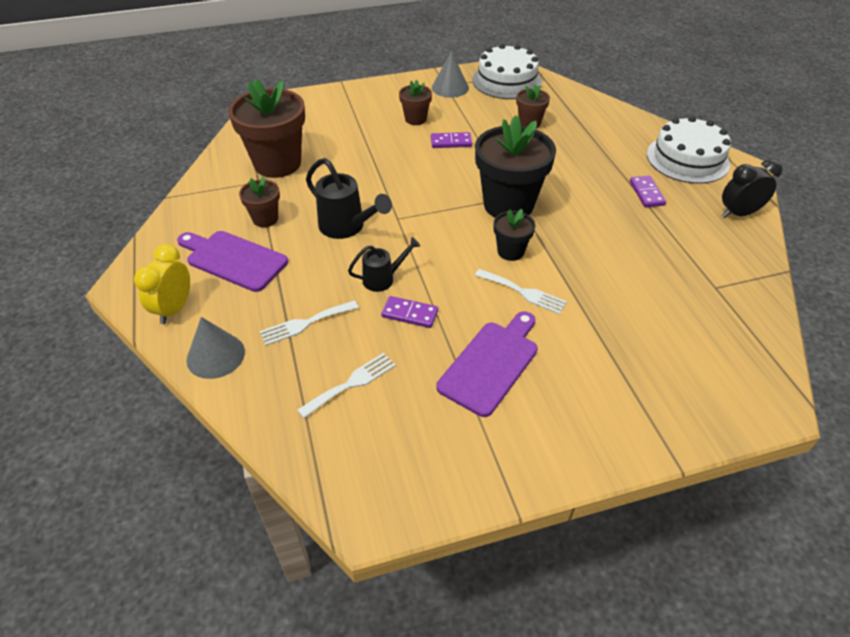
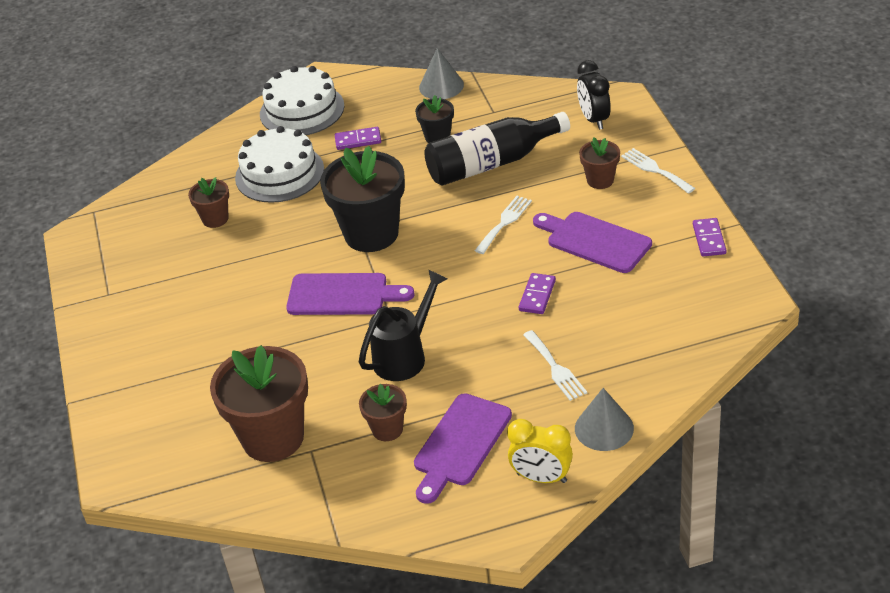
camera: 85 degrees left, 5 degrees down
white fork [297,353,396,418] -> white fork moved to [621,148,695,194]
black watering can [348,237,420,292] -> none
brown flower pot [399,80,432,125] -> brown flower pot moved to [579,138,620,189]
purple domino [431,132,472,148] -> purple domino moved to [693,218,726,257]
grey cone [432,51,469,98] -> grey cone moved to [419,48,464,99]
white cake [472,44,542,99] -> white cake moved to [235,126,324,203]
black flower pot [494,209,535,261] -> black flower pot moved to [415,95,454,143]
black clock [722,159,782,218] -> black clock moved to [577,60,611,130]
none -> purple cutting board [286,273,415,315]
none -> black bottle [424,112,570,186]

